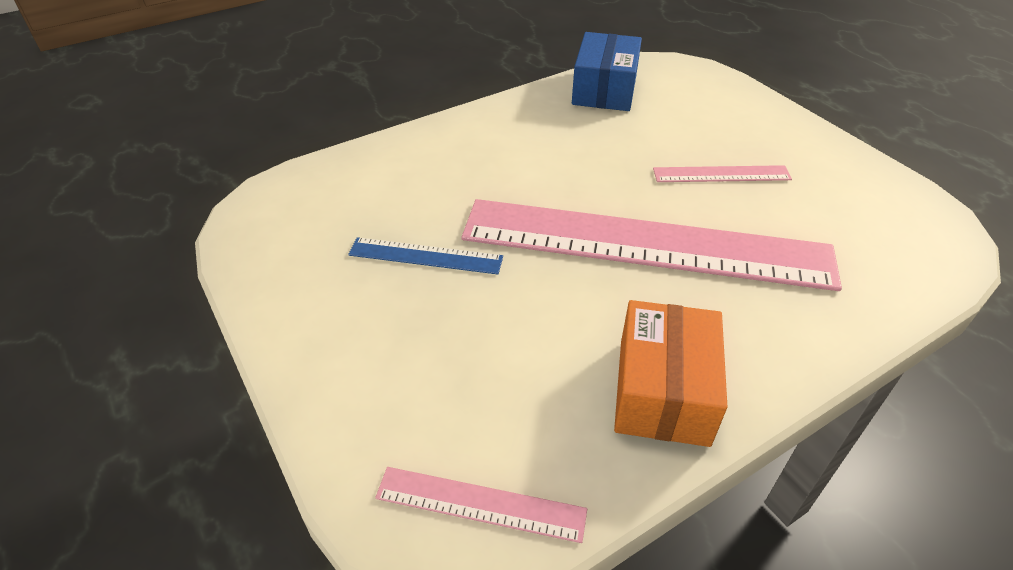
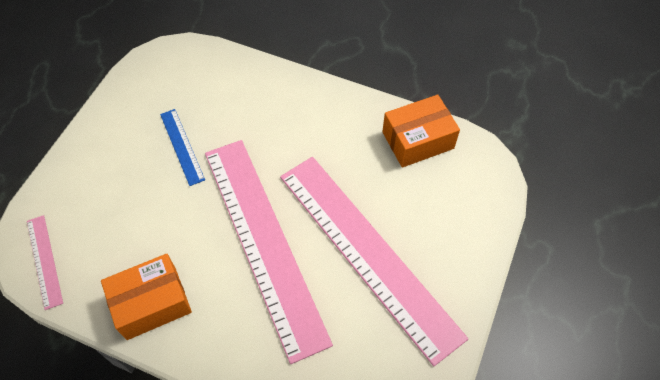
camera: 55 degrees right, 15 degrees up
blue box [572,32,642,111] -> orange box [382,95,460,168]
pink ruler [653,165,792,182] -> pink ruler [280,157,468,366], size x2.43

